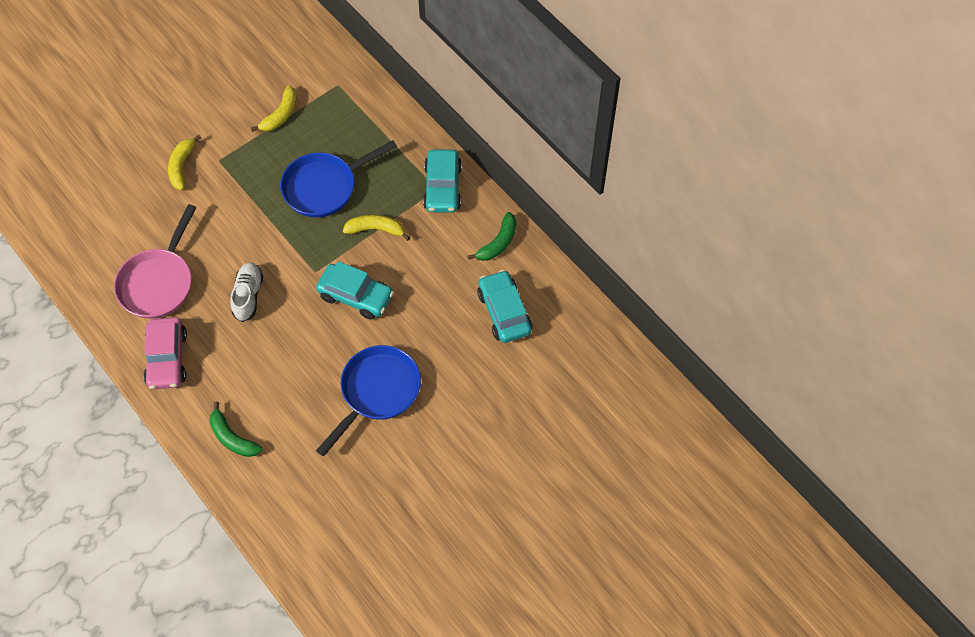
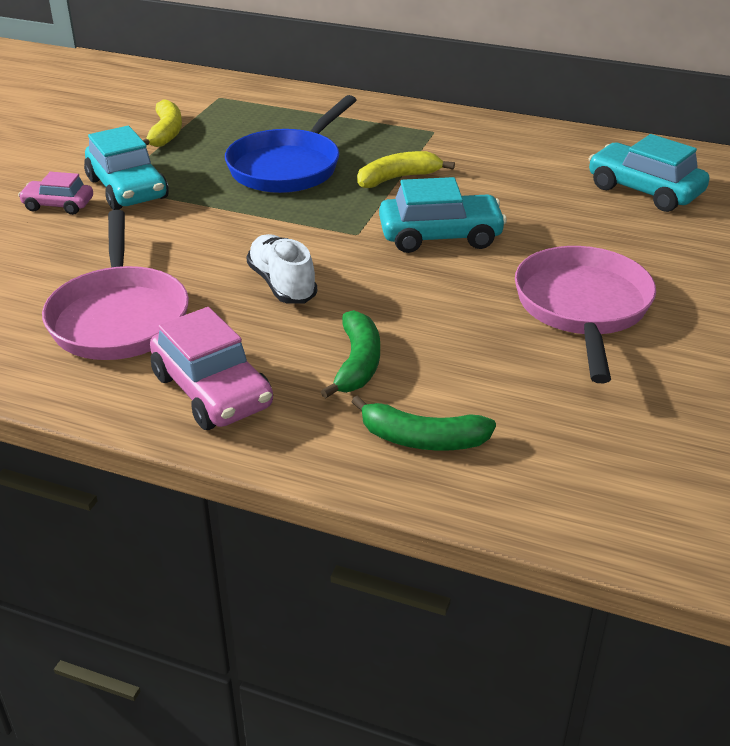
camera: 30 degrees left, 25 degrees down
yellow banana [168,135,201,190] -> pink car [18,172,93,215]
blue pan [316,345,421,456] -> pink pan [515,246,656,383]
turquoise car [423,150,462,212] -> turquoise car moved to [84,126,169,210]
green banana [467,212,516,261] -> green banana moved to [321,310,380,398]

